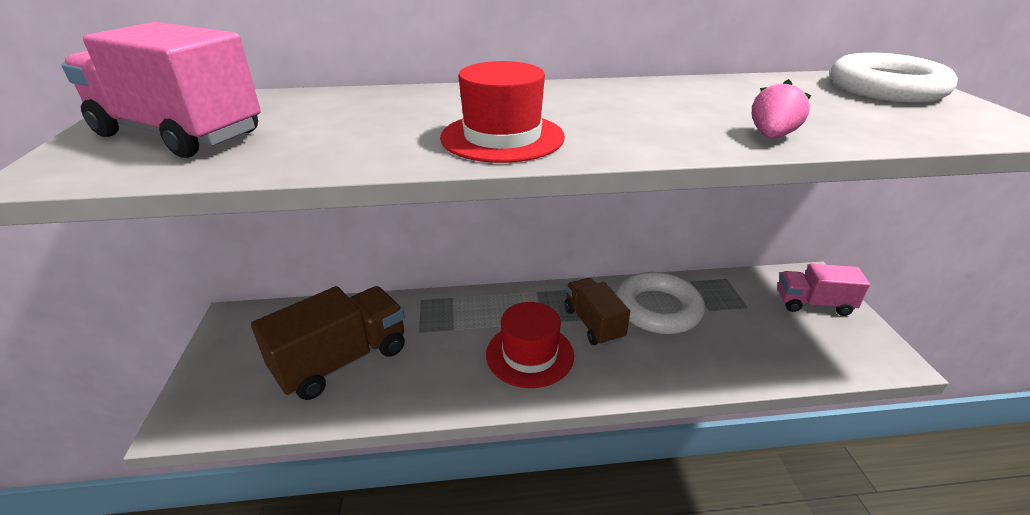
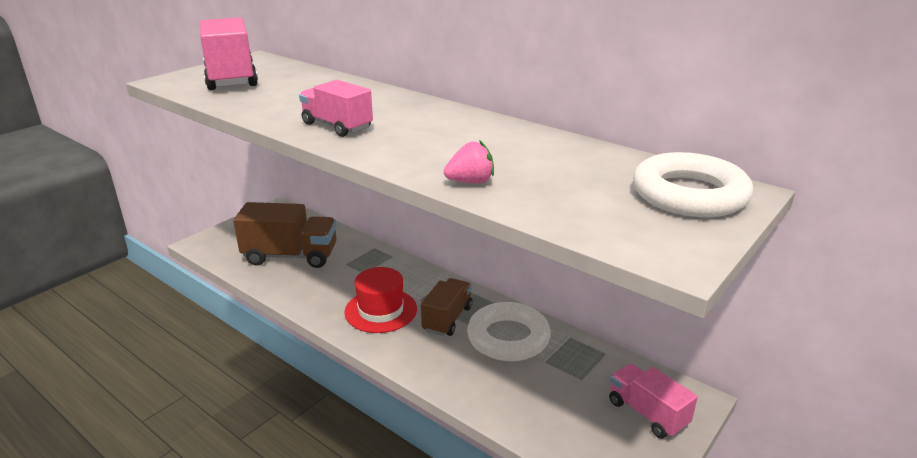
camera: 45 degrees right, 5 degrees down
red hat [440,61,565,163] -> pink truck [299,80,373,137]

